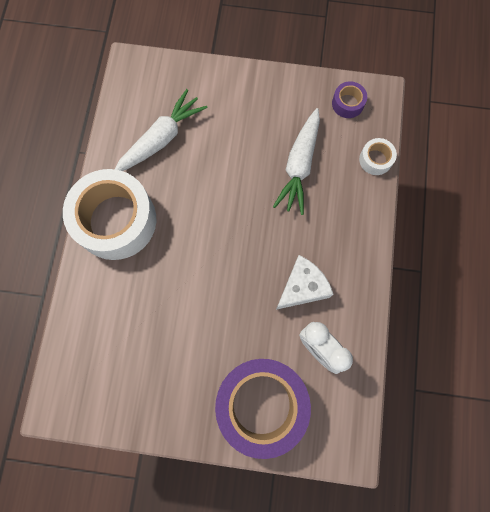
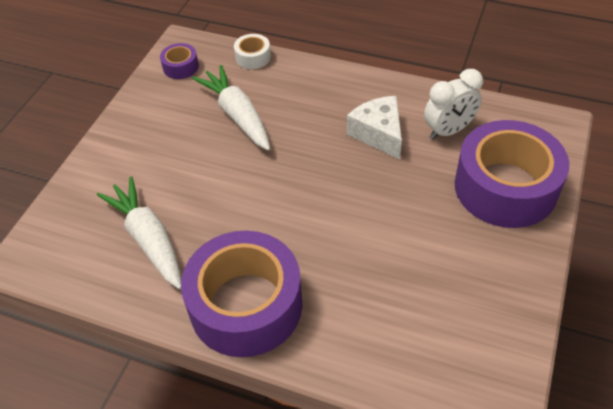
camera: 75 degrees left, 25 degrees down
white tape [63,169,156,260] -> purple tape [181,231,302,357]
white carrot [273,108,320,215] -> white carrot turned 150 degrees counterclockwise [192,65,270,151]

